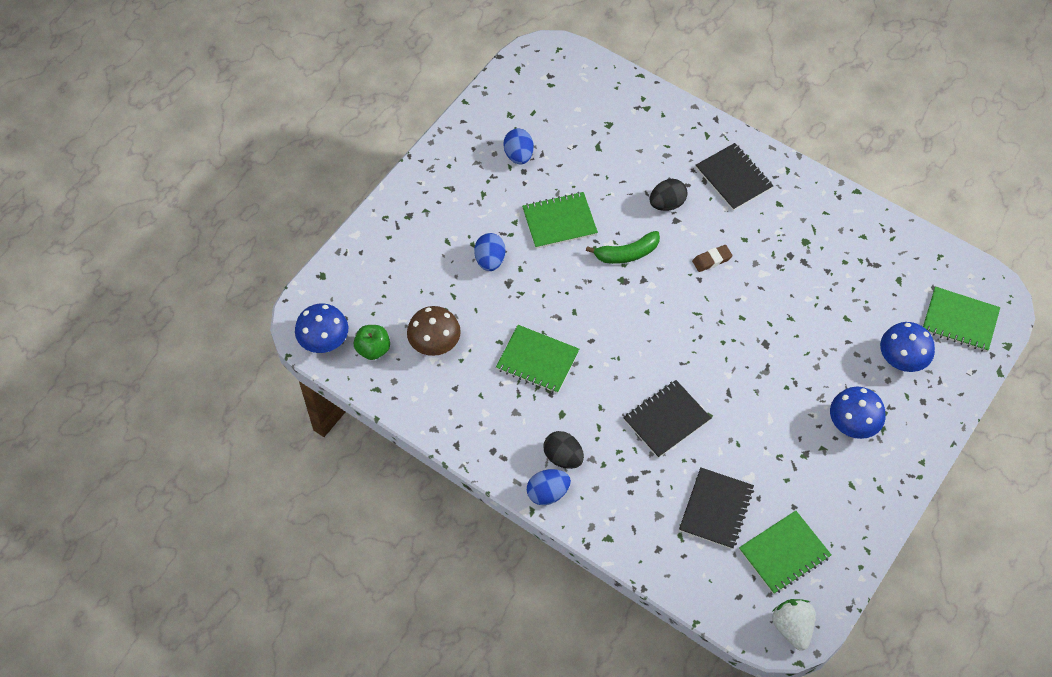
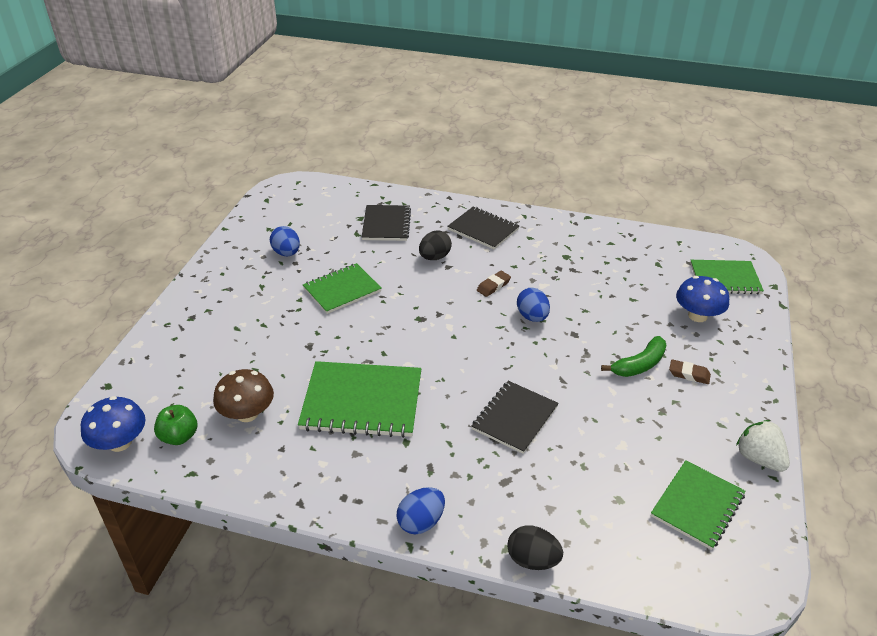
camera: 20 degrees left, 20 degrees down
blue egg [474,233,505,271] -> blue egg moved to [517,288,550,322]
green notebook [496,325,579,394] -> green notebook [298,361,421,438], size x1.52
black egg [543,431,584,469] -> black egg moved to [507,525,563,570]
green banana [586,231,660,264] -> green banana moved to [601,336,666,377]
black notebook [679,467,754,549] -> black notebook moved to [362,205,411,241]
white strawberry [772,599,816,651] -> white strawberry moved to [736,420,790,472]
blue mushroom [830,387,886,439] -> brown eraser [669,359,711,384]

